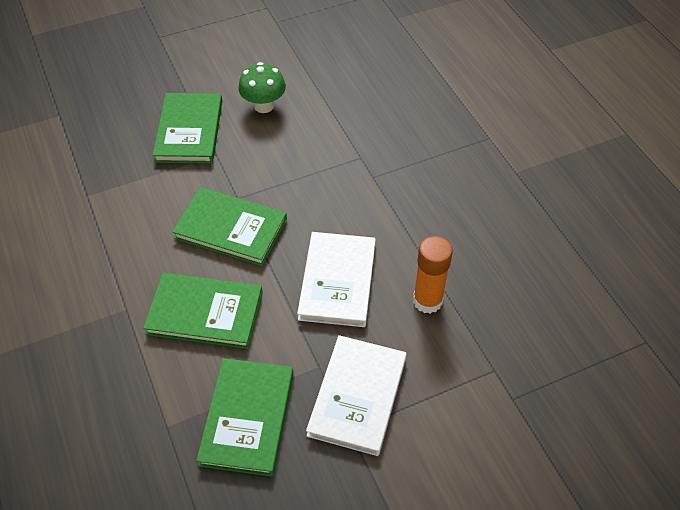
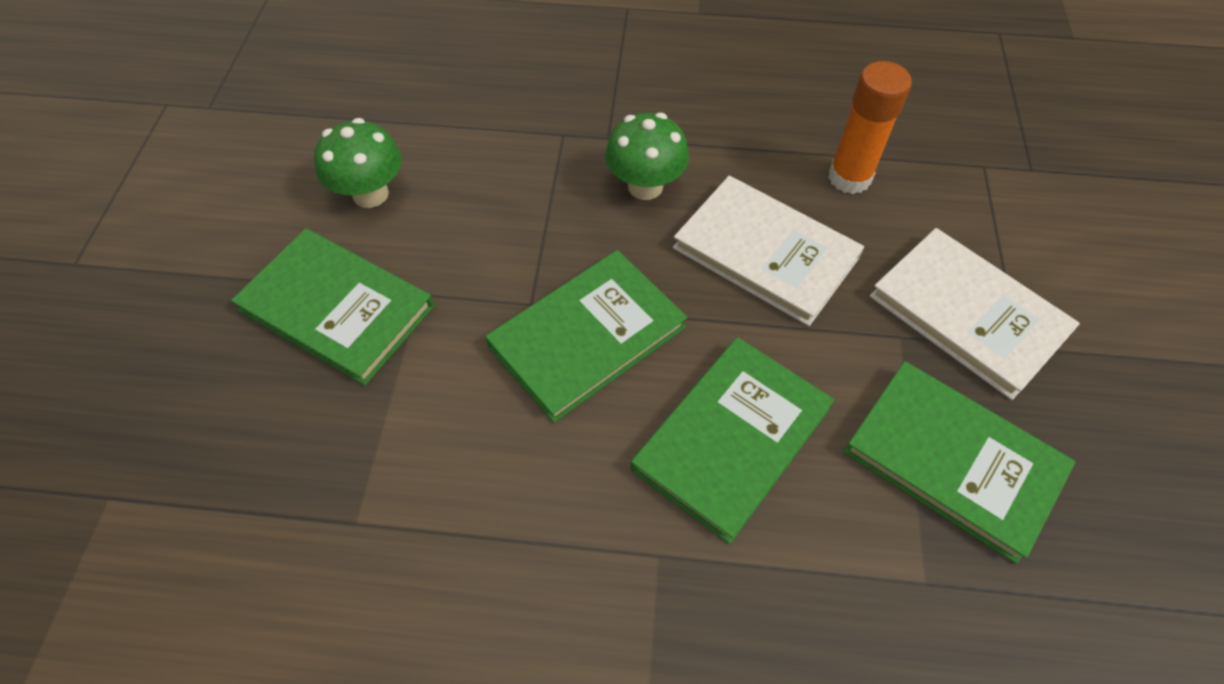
camera: 60 degrees left, 5 degrees up
none -> green mushroom [605,112,689,200]

